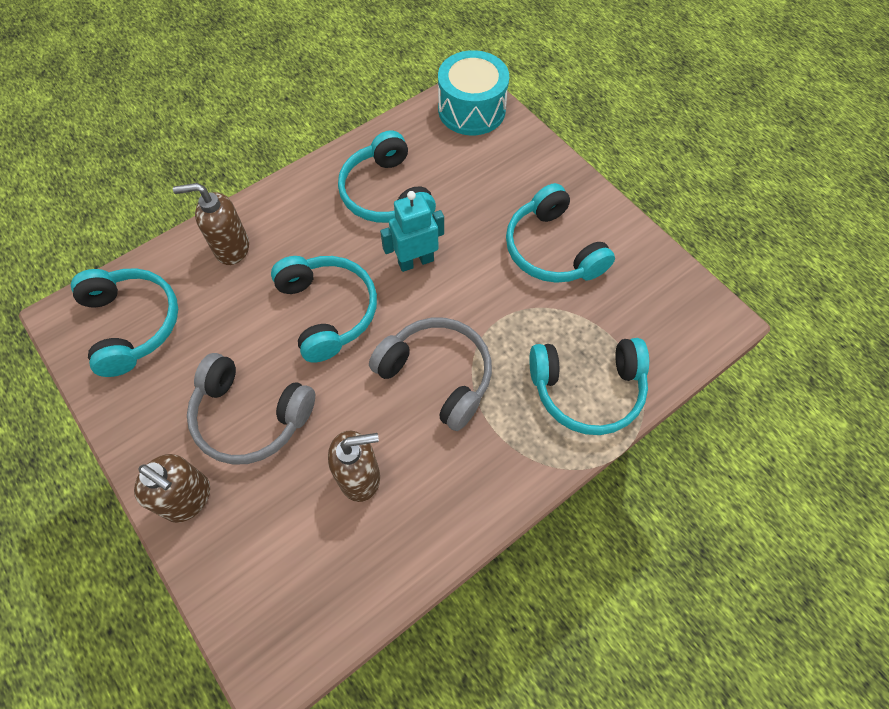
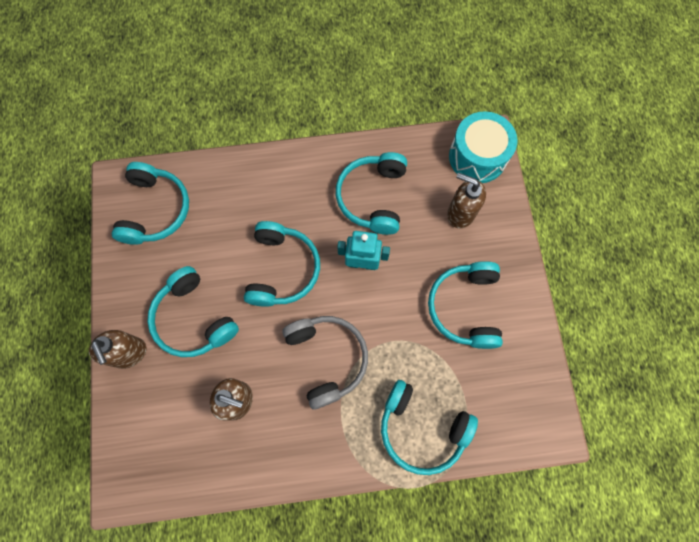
camera: 30 degrees right, 10 degrees up
brown soap dispenser [173,183,249,265] -> brown soap dispenser moved to [447,173,486,228]
grey headphones [187,353,315,465] -> turquoise headphones [147,266,239,357]

